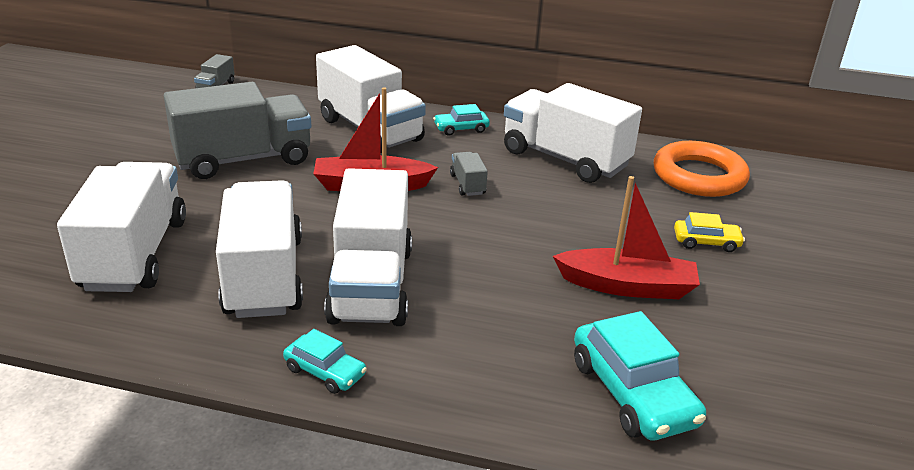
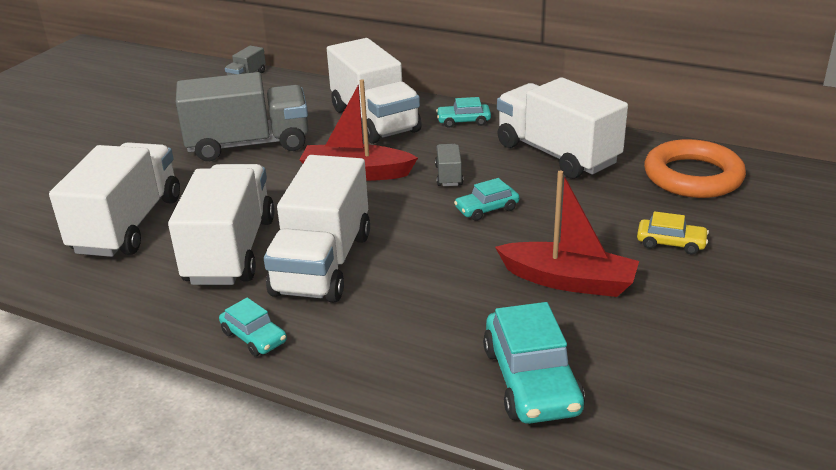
camera: 15 degrees right, 0 degrees up
none -> turquoise car [454,178,519,221]

